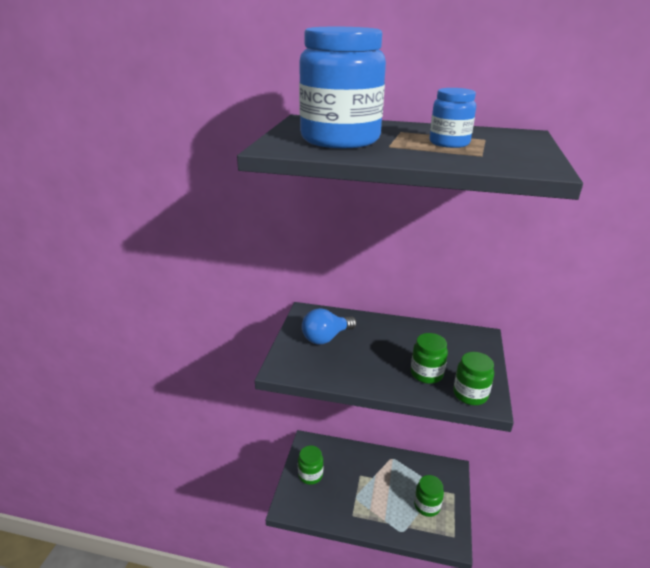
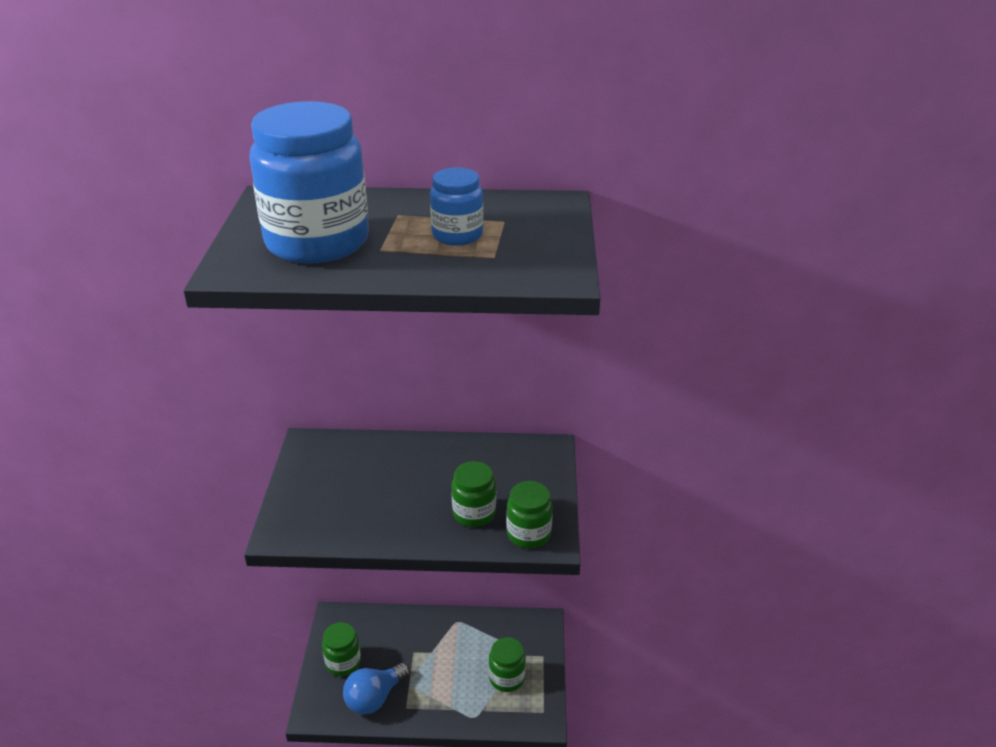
camera: 10 degrees left, 5 degrees up
blue light bulb [302,308,357,344] -> blue light bulb moved to [343,663,410,715]

